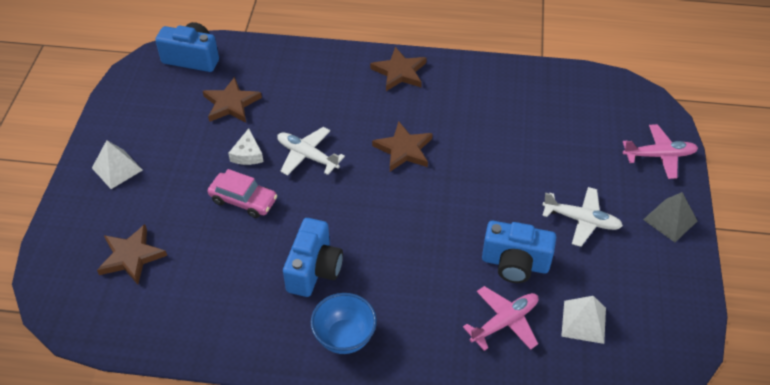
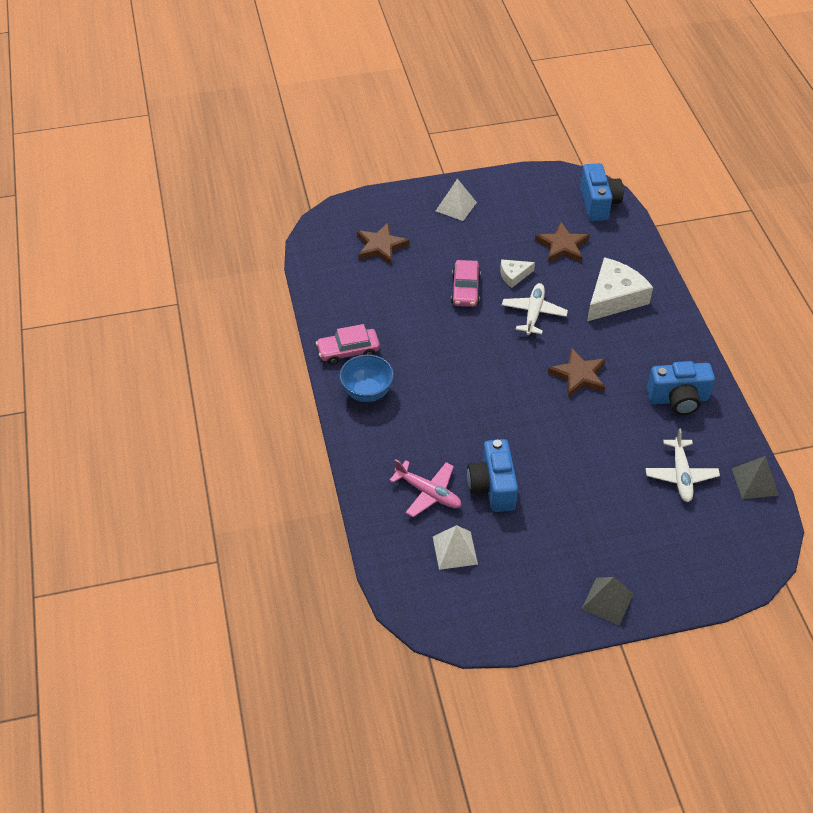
camera: 70 degrees right, 0 degrees up
blue camera [283,218,343,297] -> blue camera moved to [647,361,715,415]
brown star [370,47,427,91] -> none
white plane [542,187,623,247] -> white plane moved to [646,428,720,502]
pink plane [623,124,698,179] -> none
none -> pink car [316,324,380,365]
none -> white cheese [587,257,653,321]
none -> grey pyramid [732,456,779,499]

